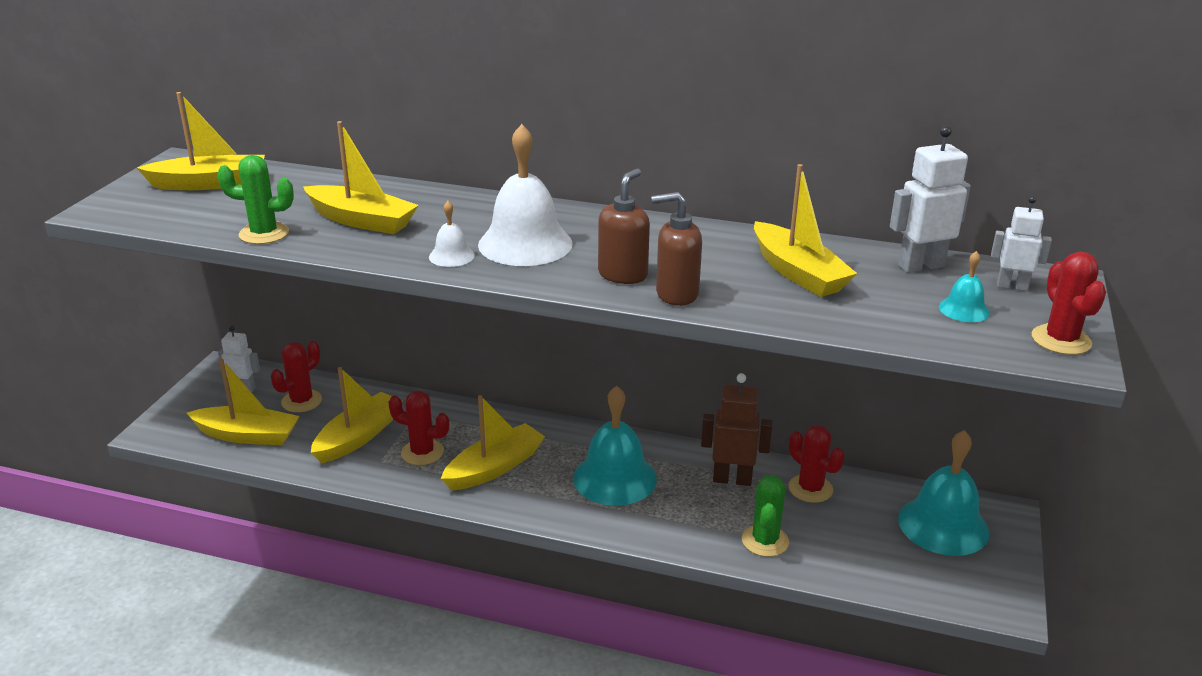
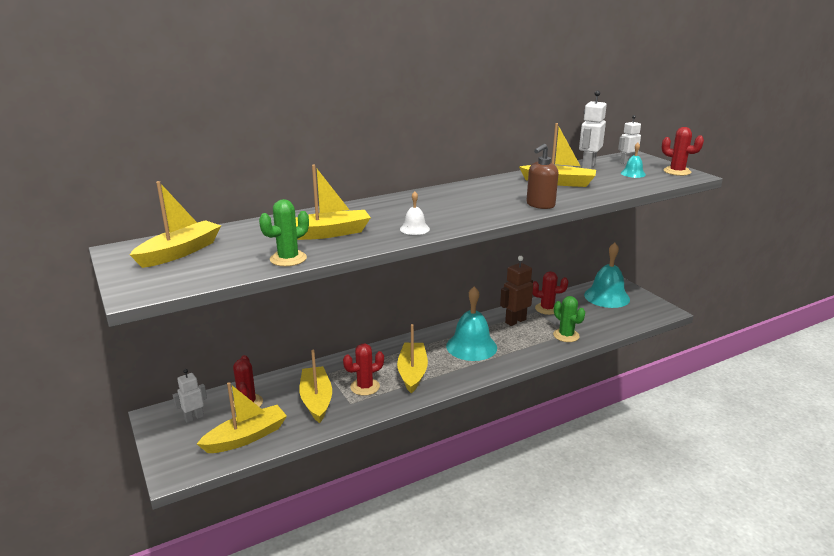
camera: 45 degrees left, 5 degrees down
white bell [478,124,573,266] -> none
brown soap dispenser [598,169,650,284] -> none

